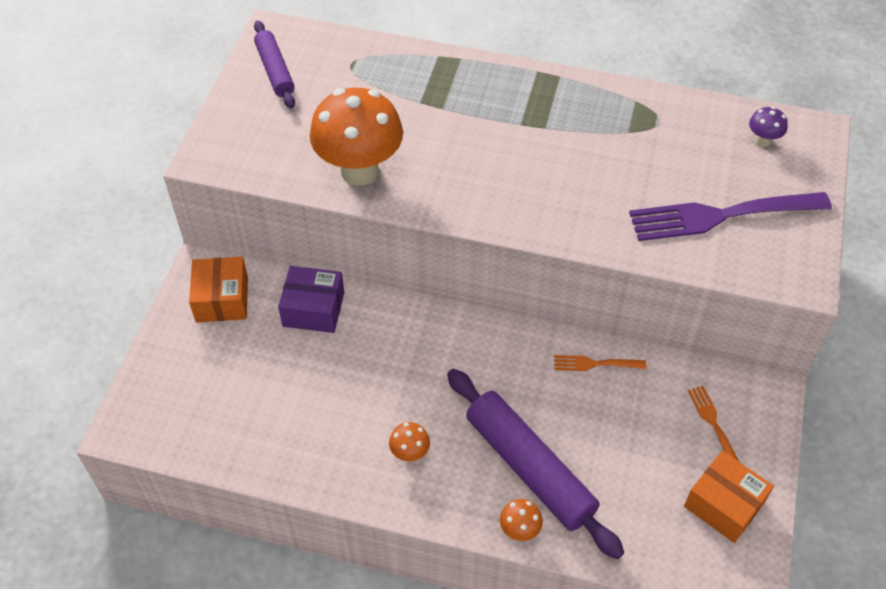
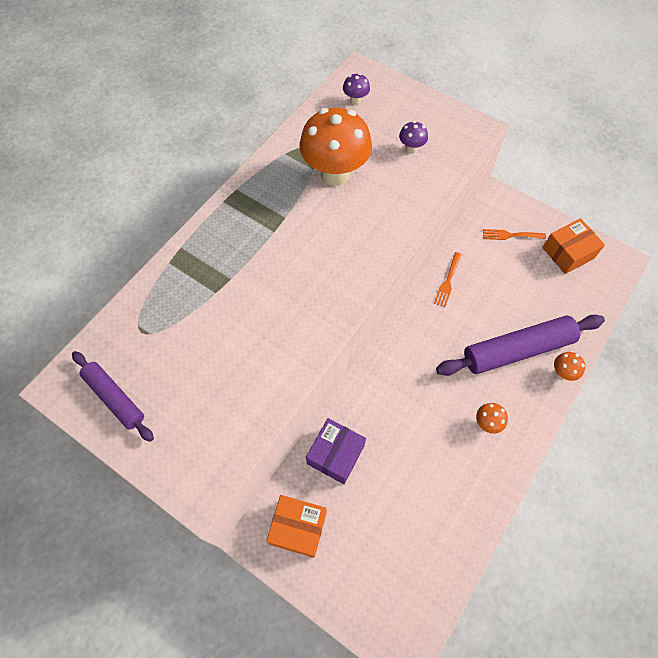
camera: 70 degrees left, 10 degrees up
purple rolling pin [254,21,295,109] -> purple rolling pin turned 45 degrees clockwise [72,351,154,442]
orange mushroom [310,88,403,185] -> orange mushroom moved to [300,108,372,186]
purple fork [629,192,832,241] -> purple mushroom [399,121,428,153]

